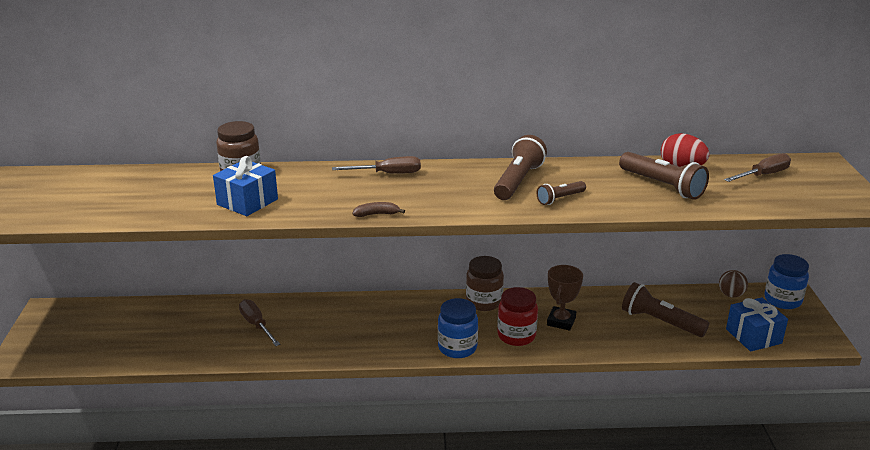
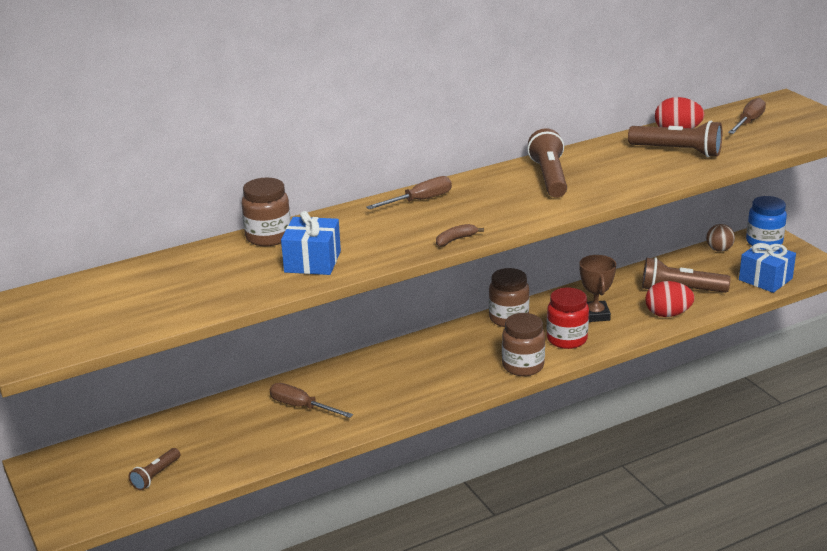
camera: 25 degrees left, 0 degrees up
blue jar [438,298,478,358] -> brown jar [502,313,545,376]
brown flashlight [537,181,586,205] -> brown flashlight moved to [129,448,180,490]
none -> red egg [645,281,695,317]

